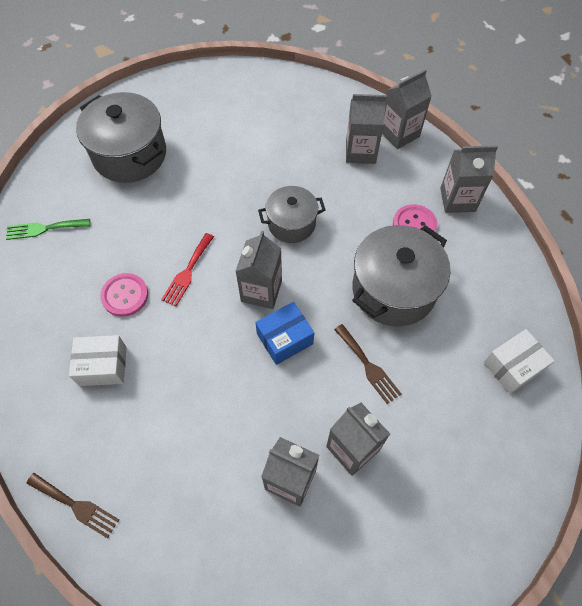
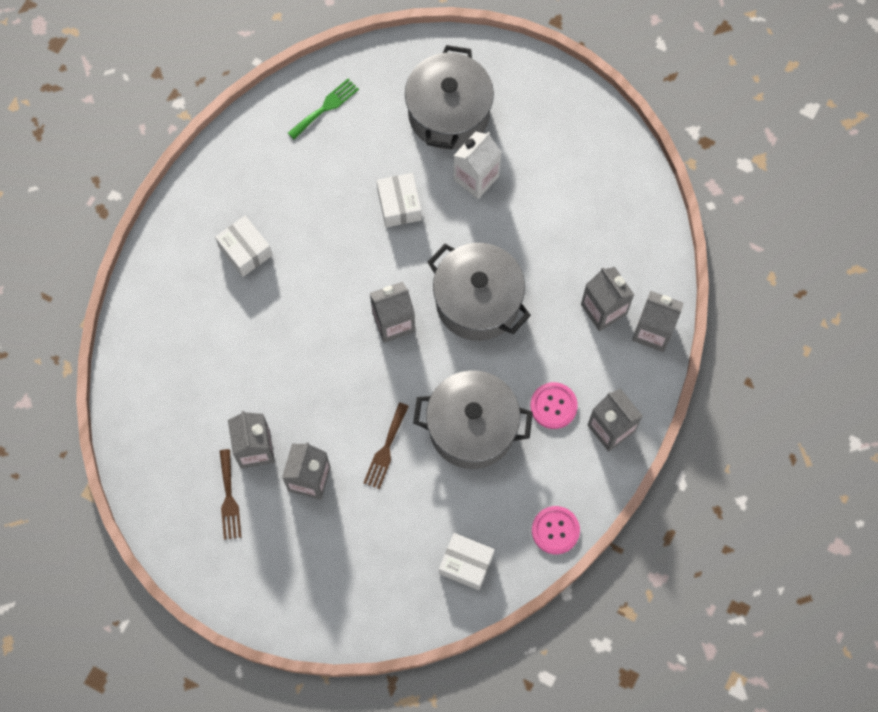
camera: 55 degrees right, 10 degrees up
green fork [6,219,90,240] -> green fork turned 90 degrees clockwise [288,79,359,139]
brown fork [26,473,119,538] -> brown fork moved to [220,449,242,540]
pink button [100,273,148,317] -> pink button moved to [532,506,580,554]
red fork [161,233,214,306] -> none
blue box [255,302,314,365] -> none
grey pot [258,186,325,243] -> grey pot [427,243,531,341], size x1.65
none -> white box [377,173,422,227]
none -> white carton [453,132,502,199]

